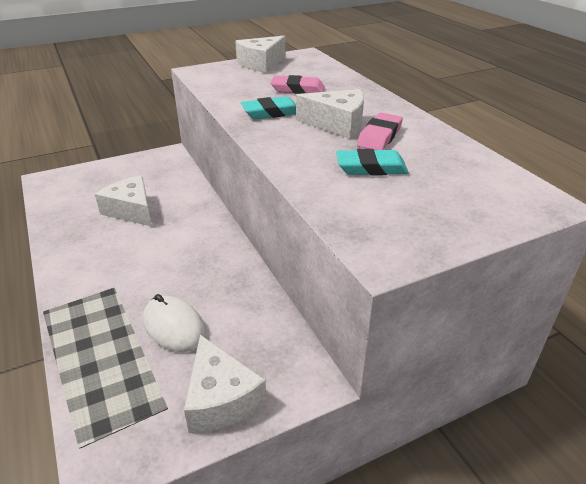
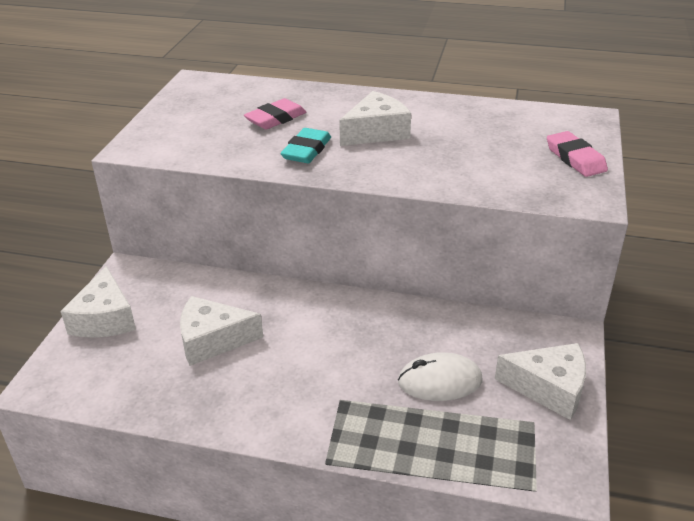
camera: 50 degrees left, 0 degrees up
white cheese [235,36,285,73] -> white cheese moved to [60,266,136,338]
turquoise eraser [336,149,409,176] -> none
pink eraser [357,113,403,150] -> pink eraser moved to [547,131,608,177]

